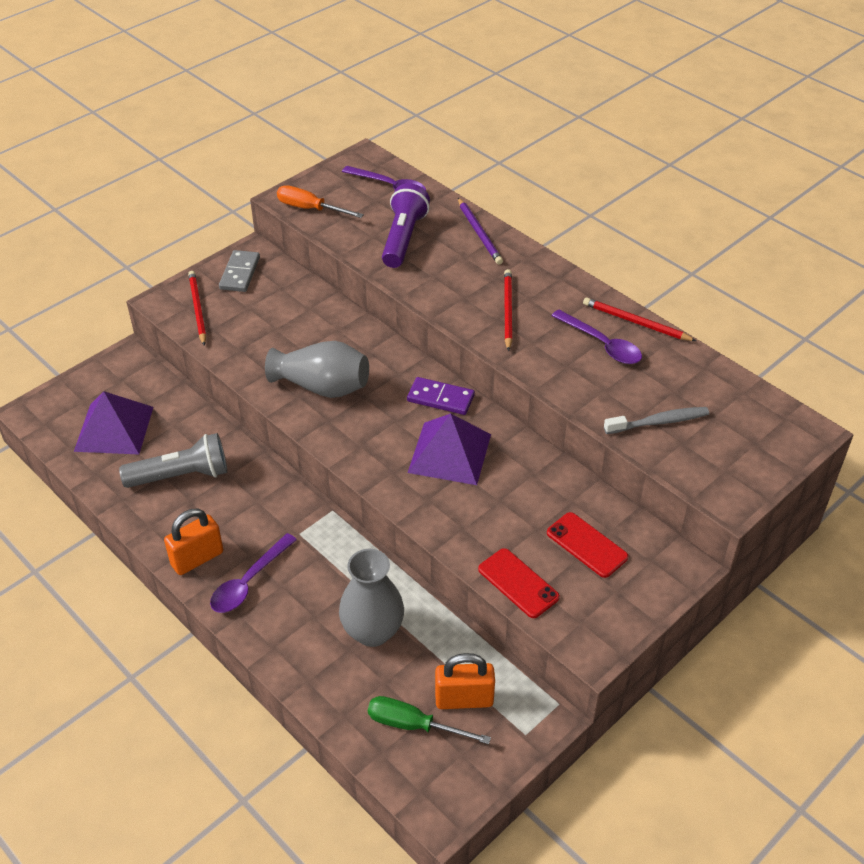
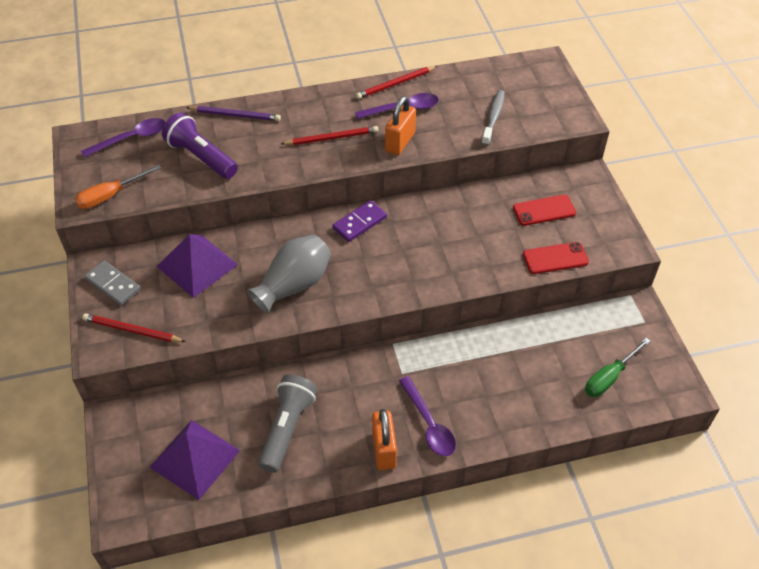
camera: 60 degrees left, 5 degrees up
grey vase [339,549,404,647] -> none
purple pyramid [408,413,491,485] -> purple pyramid moved to [156,234,238,298]
orange padlock [435,653,495,709] -> orange padlock moved to [385,96,416,155]
red pencil [504,269,512,351] -> red pencil turned 135 degrees clockwise [281,126,379,145]

